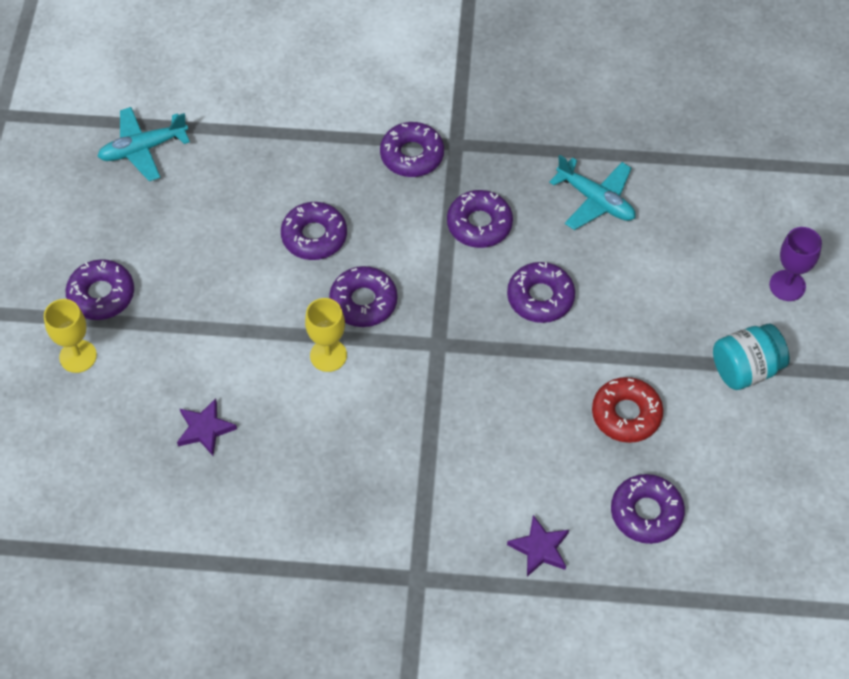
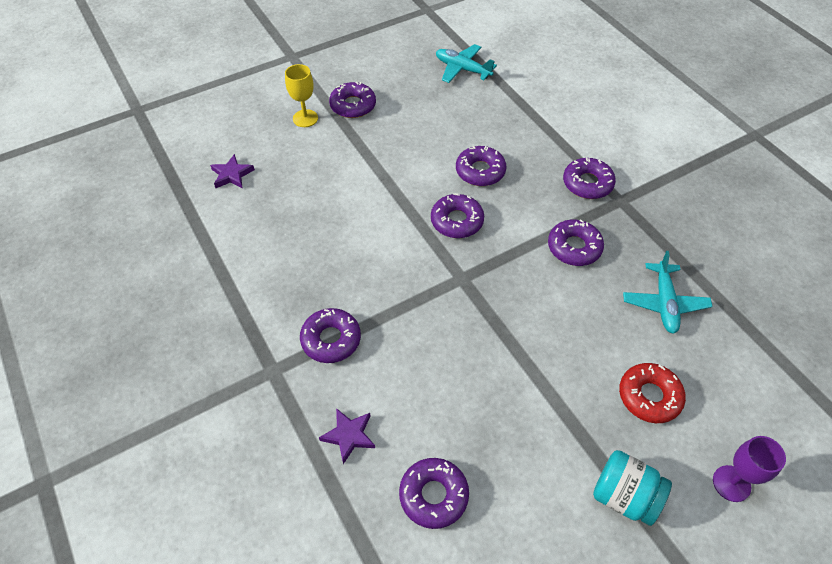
camera: 55 degrees right, 5 degrees down
purple star [177,398,237,456] -> purple star moved to [210,154,255,189]
yellow goblet [305,298,347,372] -> none
purple donut [507,262,575,323] -> purple donut moved to [300,308,361,363]
red donut [592,377,663,443] -> red donut moved to [619,363,686,423]

